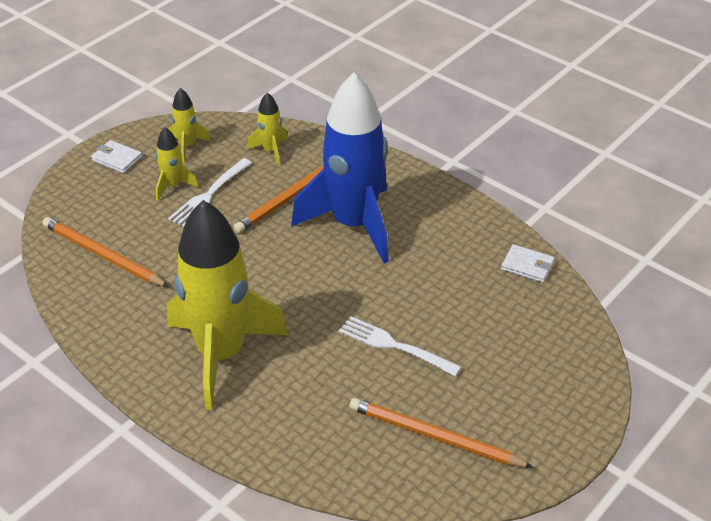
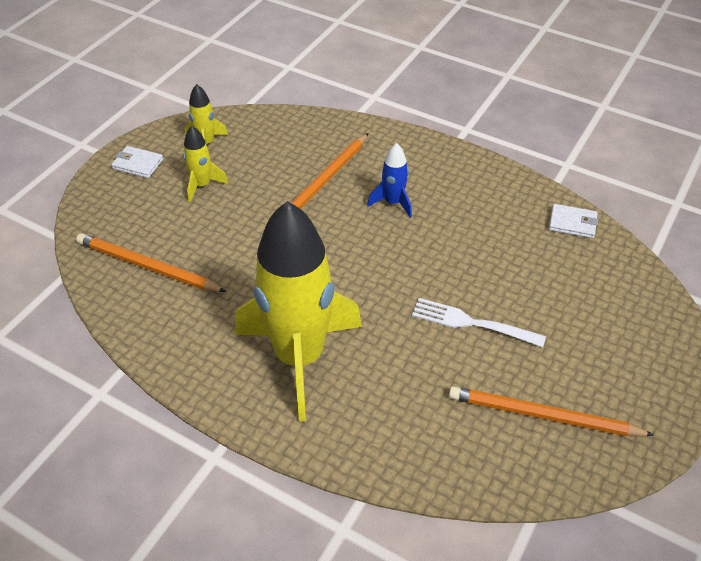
camera: 10 degrees left, 5 degrees up
white fork [168,158,252,227] -> none
yellow rocket [247,92,288,166] -> none
blue rocket [291,73,389,263] -> blue rocket [367,143,412,217], size x0.42

